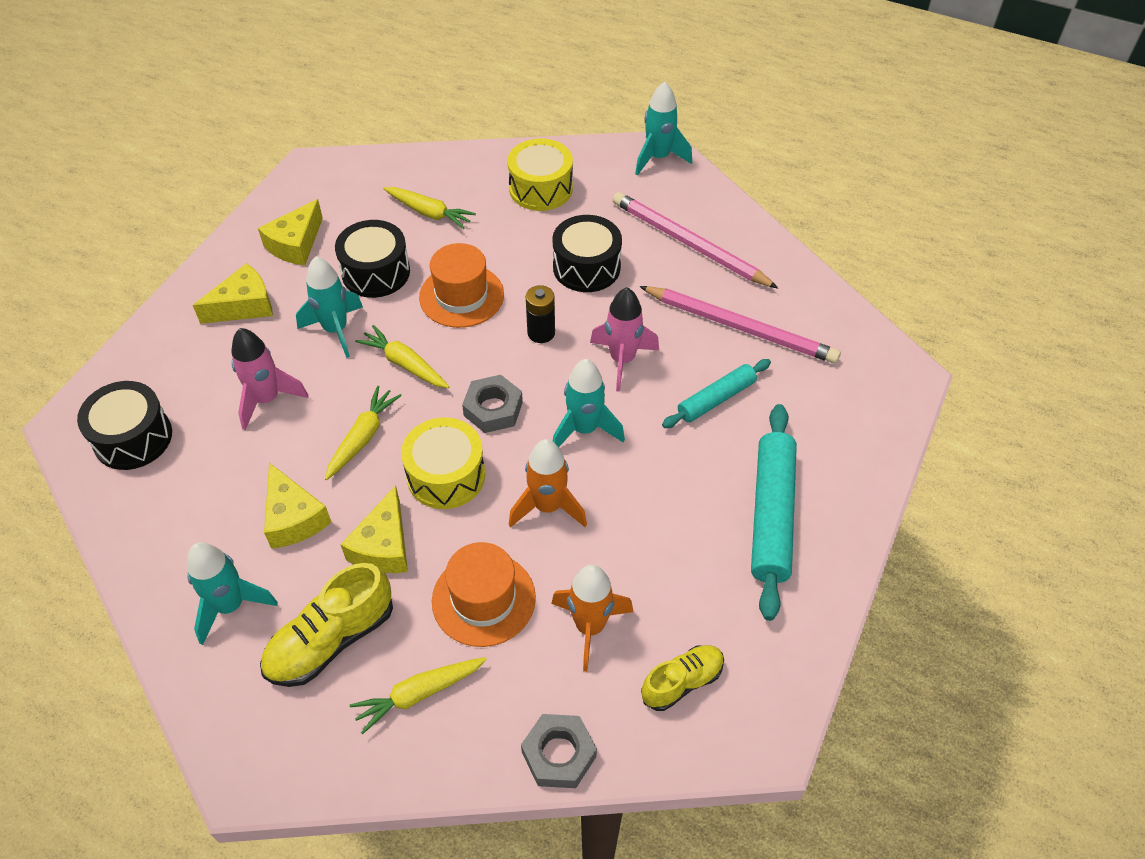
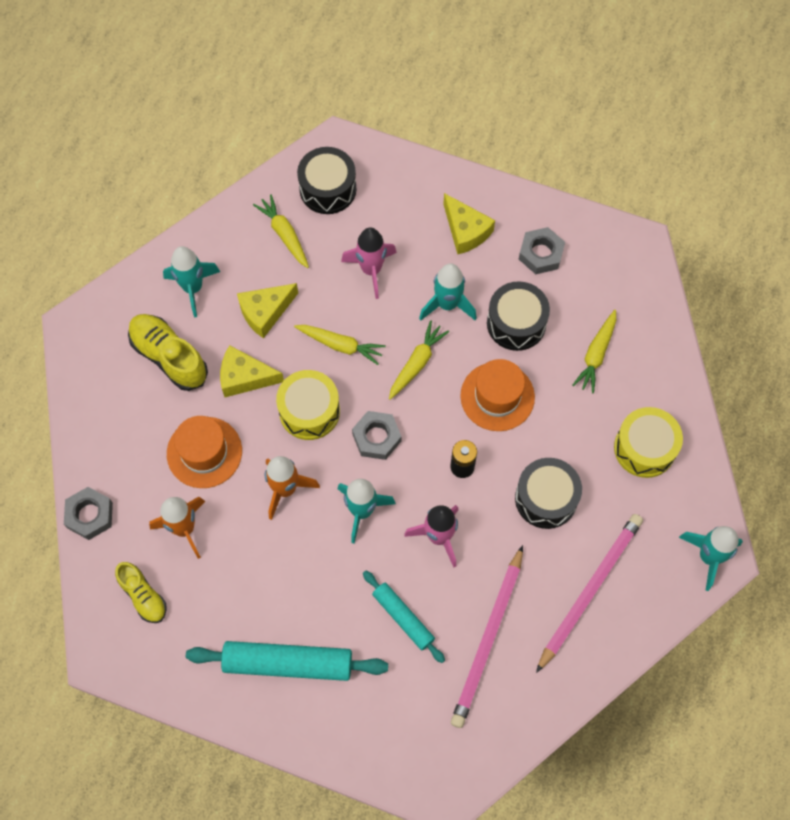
camera: 85 degrees right, 15 degrees up
yellow cheese [258,199,323,265] -> grey nut [519,227,565,274]
yellow carrot [350,657,487,735] -> yellow carrot moved to [253,194,309,268]

